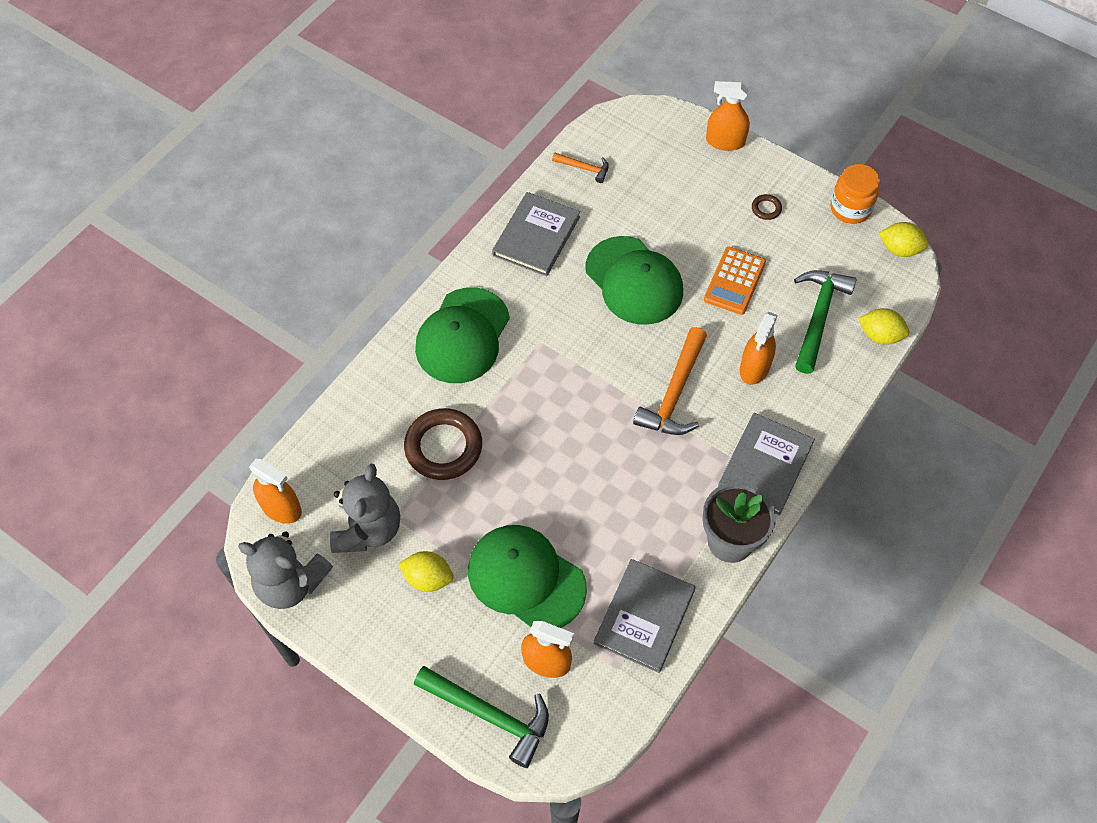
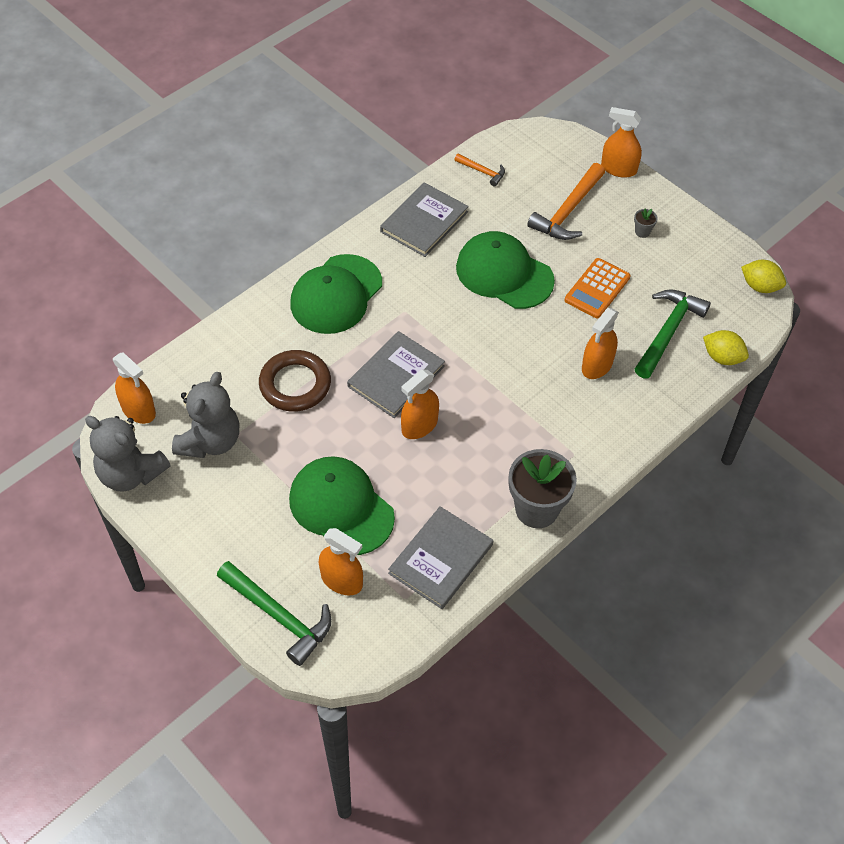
camera: 10 degrees right, 5 degrees down
yellow lemon [399,551,454,592] -> none
green cap [585,236,683,325] -> green cap turned 150 degrees clockwise [456,231,555,309]
orange hammer [633,327,707,435] -> orange hammer moved to [527,163,605,240]
grey book [718,413,815,515] -> grey book moved to [347,331,445,418]
brown ring [752,194,782,220] -> grey flower pot [634,209,658,238]
orange jar [830,164,880,224] -> none
none -> orange spray bottle [401,370,439,439]

